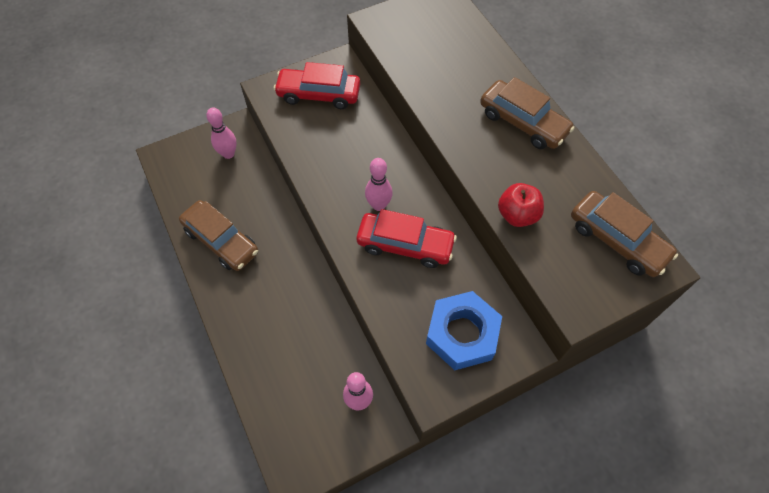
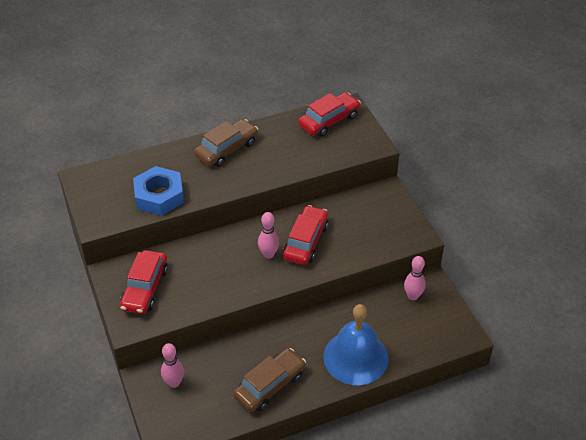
camera: 85 degrees left, 15 degrees down
blue nut [426,291,502,370] -> blue nut moved to [133,166,184,216]
red apple [498,183,544,227] -> none
brown car [571,191,678,277] -> red car [298,92,361,137]
none -> blue bell [323,304,389,385]

